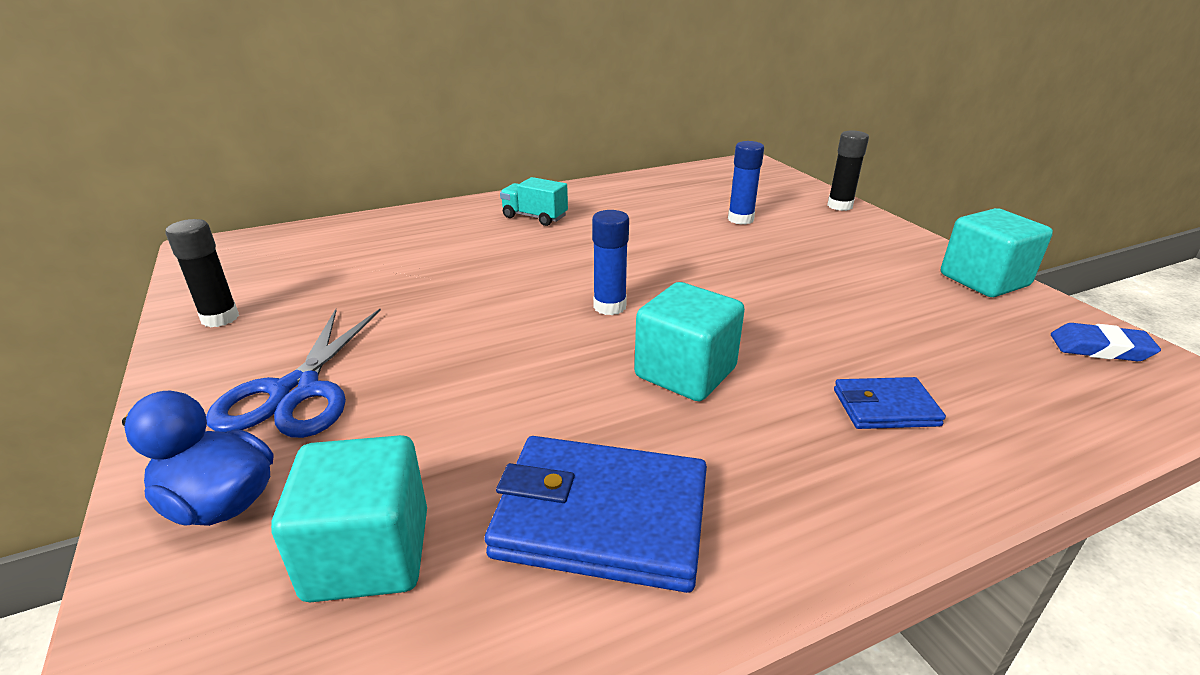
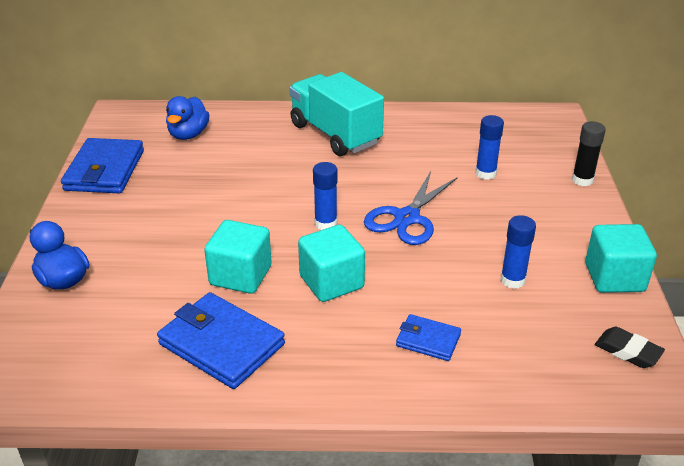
camera: 25 degrees right, 5 degrees up
black glue stick [165,219,239,327] -> blue wallet [61,138,144,193]
blue scissors [206,309,381,438] -> blue scissors moved to [364,171,458,245]
turquoise cube [271,435,427,602] -> turquoise cube moved to [204,220,272,294]
turquoise truck [500,177,568,226] -> turquoise truck [290,72,384,156], size x2.06
blue eraser [1051,323,1161,361] -> black eraser [595,327,665,368]
none -> blue duck [166,96,209,140]
none -> blue glue stick [500,215,536,289]

